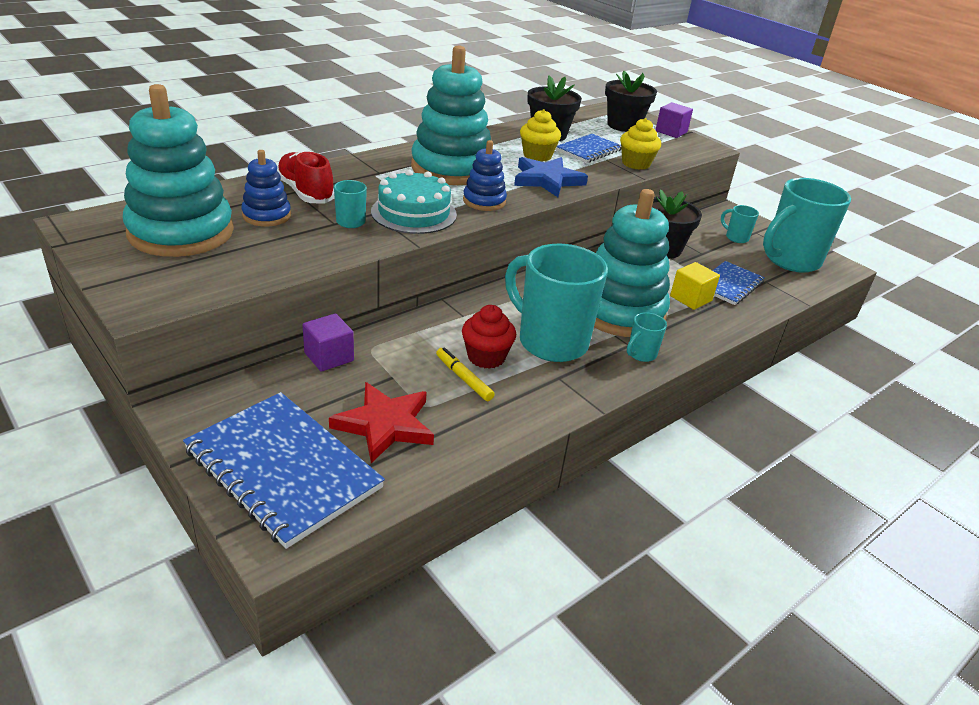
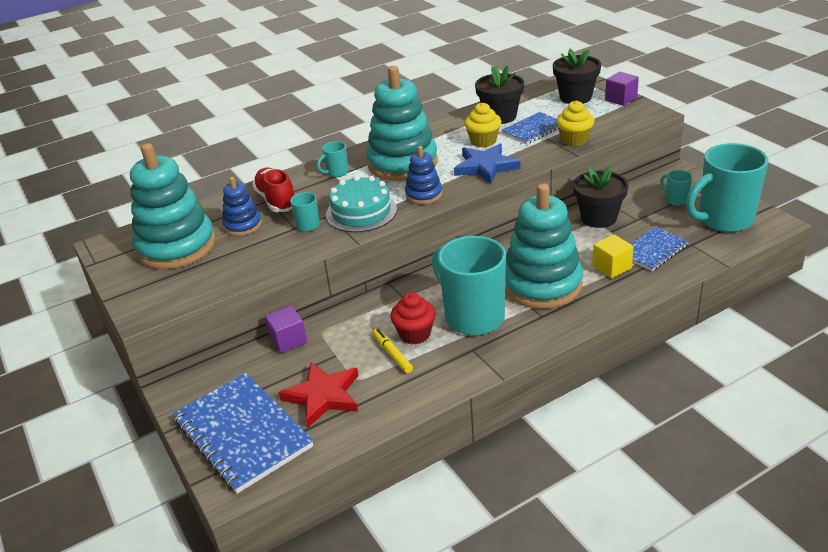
camera: 15 degrees right, 0 degrees up
turquoise mug [627,312,667,362] -> turquoise mug moved to [317,141,348,177]

